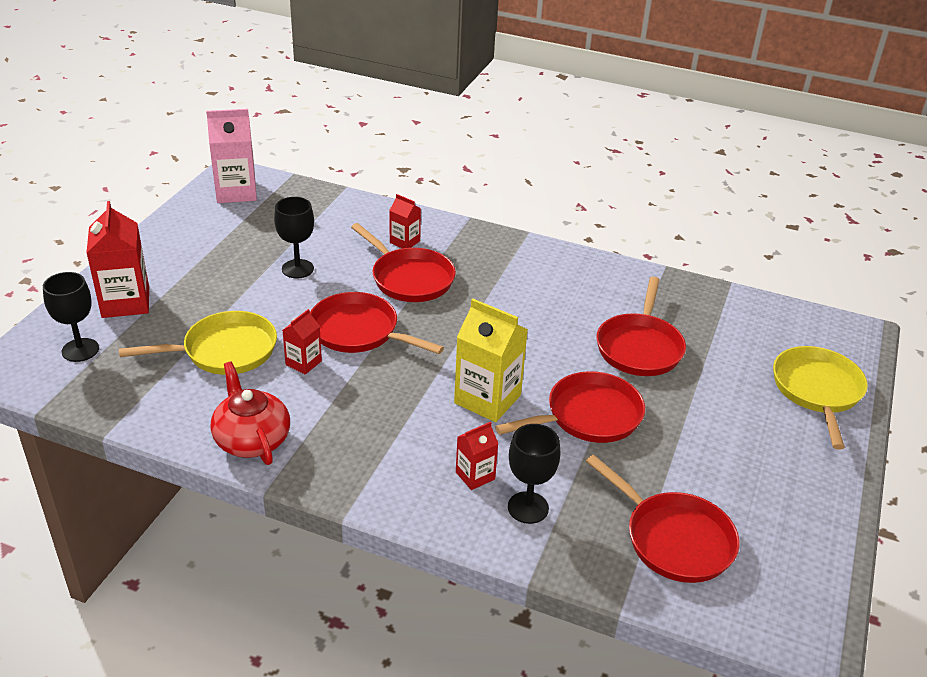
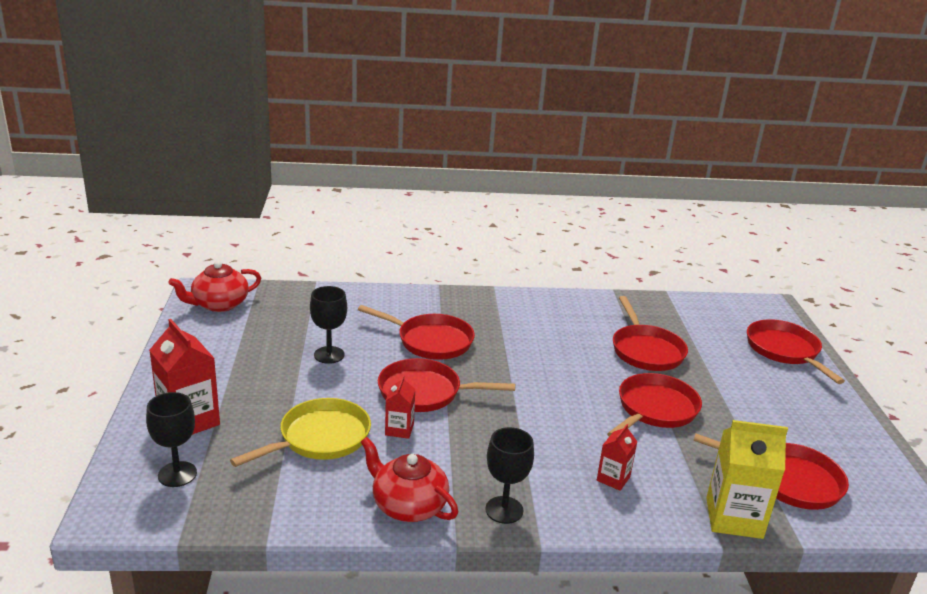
camera: 25 degrees left, 10 degrees down
pink carton [206,109,257,203] -> red teapot [168,261,261,312]
red carton [389,194,421,248] -> none
yellow carton [454,299,528,422] -> yellow carton moved to [706,420,788,539]
black goblet [508,424,560,524] -> black goblet moved to [485,427,534,524]
yellow pan [773,346,868,450] -> red pan [747,319,845,384]

